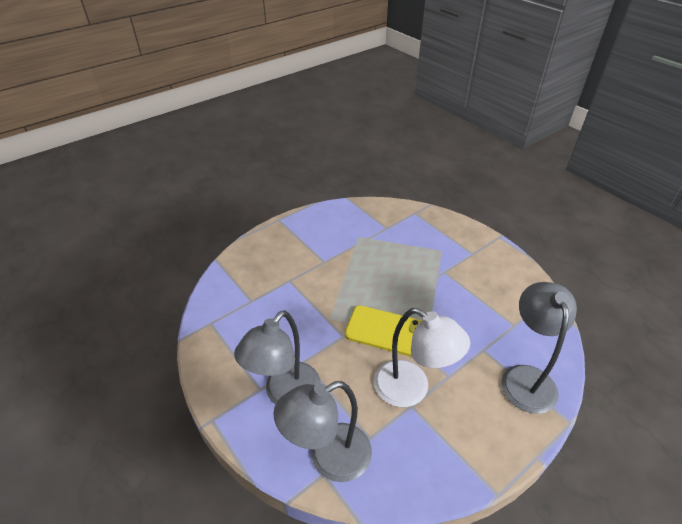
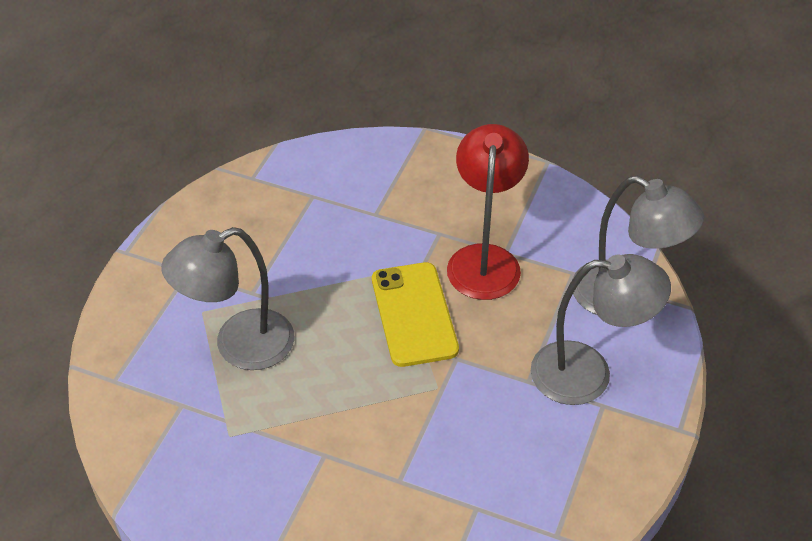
camera: 120 degrees left, 5 degrees up
white lamp [374,308,470,407] -> red lamp [447,124,529,300]
grey lamp [501,282,577,414] -> grey lamp moved to [161,227,295,370]

